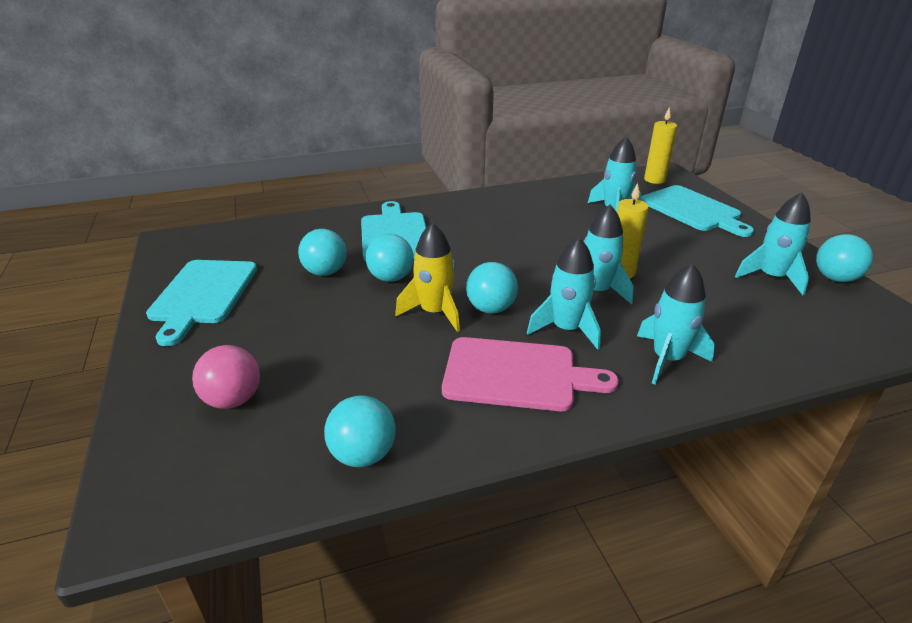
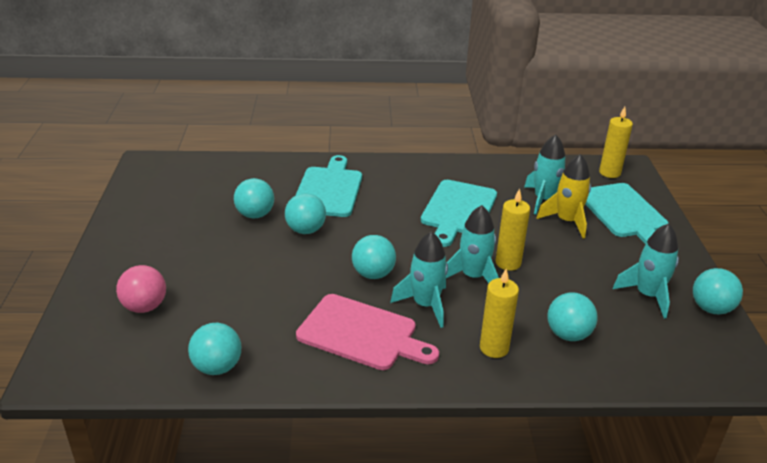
camera: 15 degrees right, 0 degrees up
turquoise cutting board [146,260,257,346] -> turquoise cutting board moved to [421,180,497,247]
yellow rocket [395,222,460,332] -> yellow rocket moved to [537,154,591,238]
turquoise rocket [637,263,715,385] -> yellow candle [480,269,519,358]
none -> turquoise ball [547,292,598,341]

